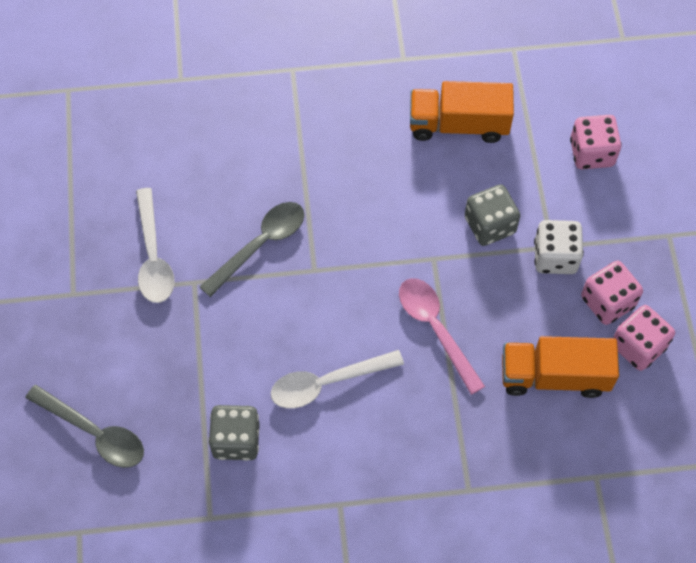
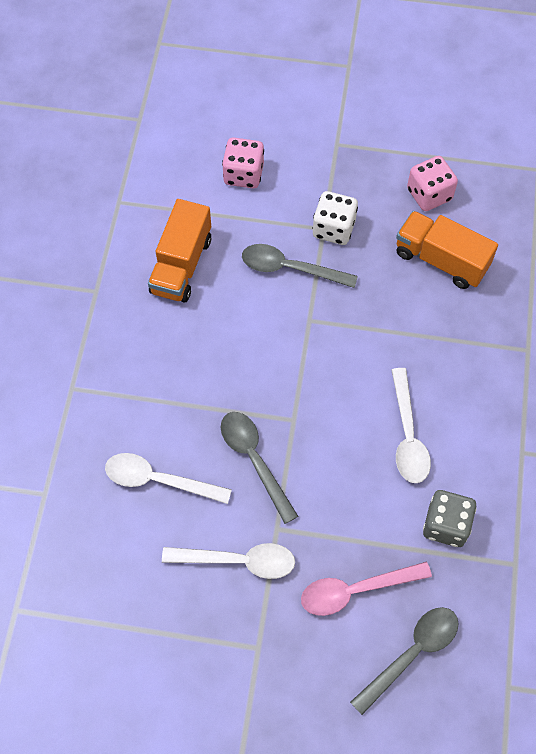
camera: 75 degrees left, 0 degrees up
pink spoon [399,278,485,395] -> pink spoon moved to [301,562,432,616]
grey dice [465,184,520,246] -> grey spoon [242,244,358,288]
orange truck [502,336,619,398] -> orange truck turned 105 degrees clockwise [396,211,498,289]
pink dice [581,260,643,325] -> none
none -> white spoon [105,453,232,504]

